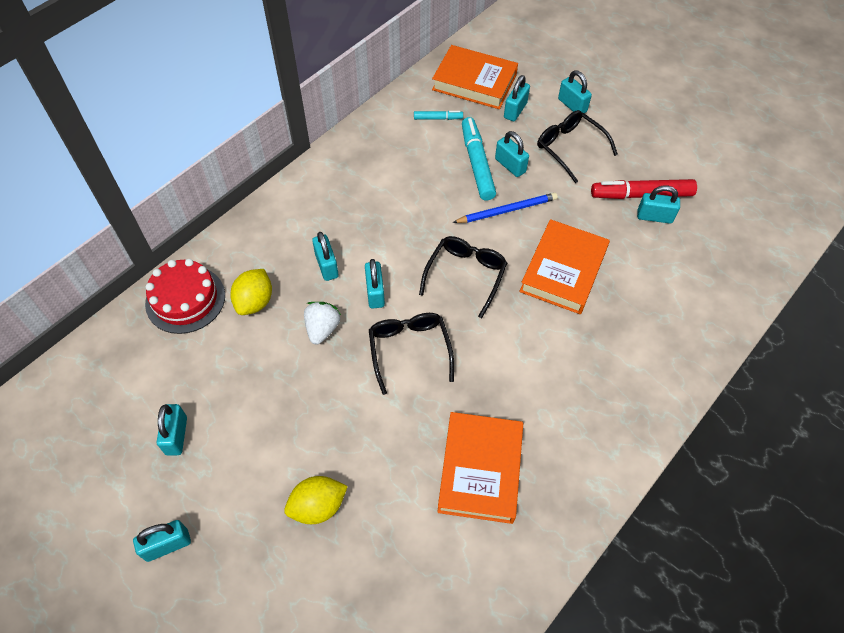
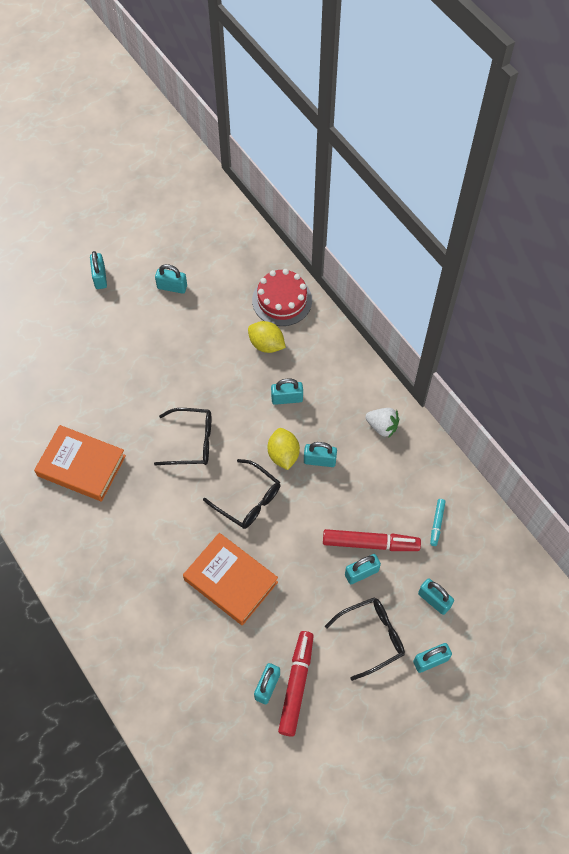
camera: 105 degrees right, 5 degrees up
yellow lemon [284,476,348,524] -> yellow lemon moved to [268,428,300,470]
white strawberry [304,302,341,345] -> white strawberry moved to [365,408,399,438]
turquoise padlock [365,259,385,309] -> turquoise padlock moved to [304,442,337,467]
orange book [432,45,518,109] -> none
blue pencil [453,193,558,223] -> none
turquoise marker [462,117,496,201] -> red marker [323,529,421,551]

